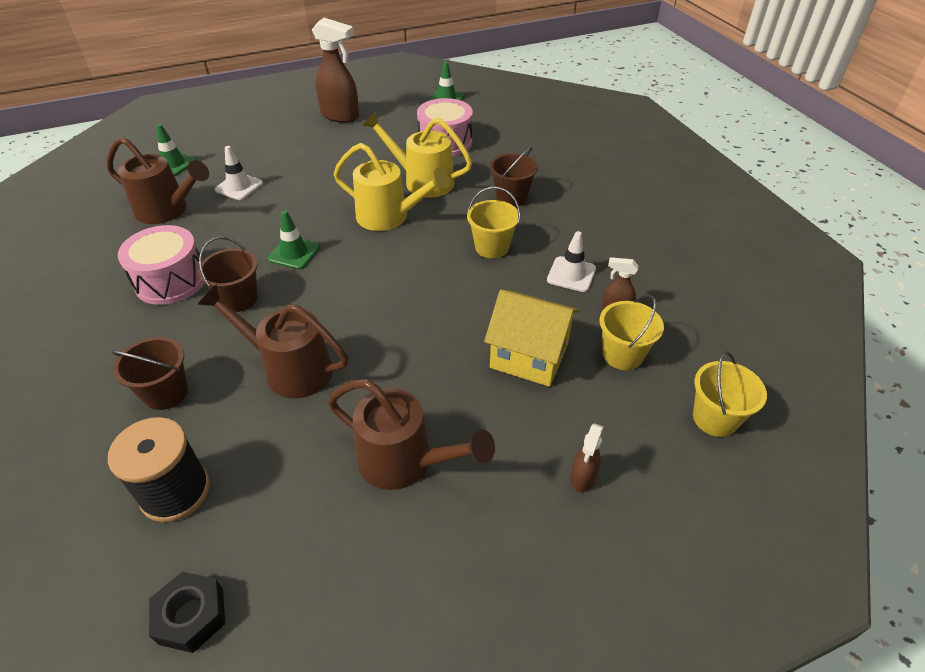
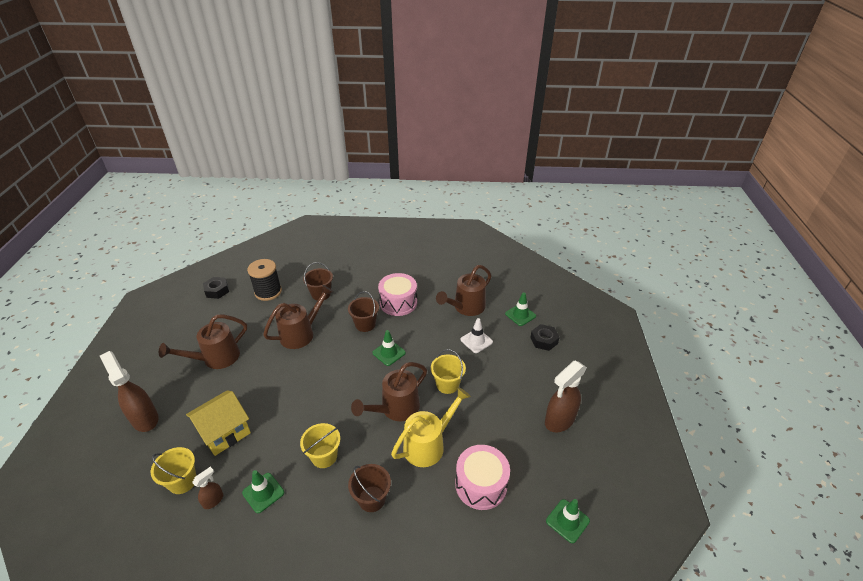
camera: 115 degrees right, 5 degrees down
yellow watering can [334,143,450,231] -> brown watering can [351,362,427,421]
white traffic cone [547,231,596,292] -> green traffic cone [242,470,284,513]
brown spray bottle [571,423,603,492] -> brown spray bottle [100,351,158,432], size x2.00
yellow bucket [693,351,767,437] -> yellow bucket moved to [431,349,466,394]
none -> black nut [530,324,560,351]

